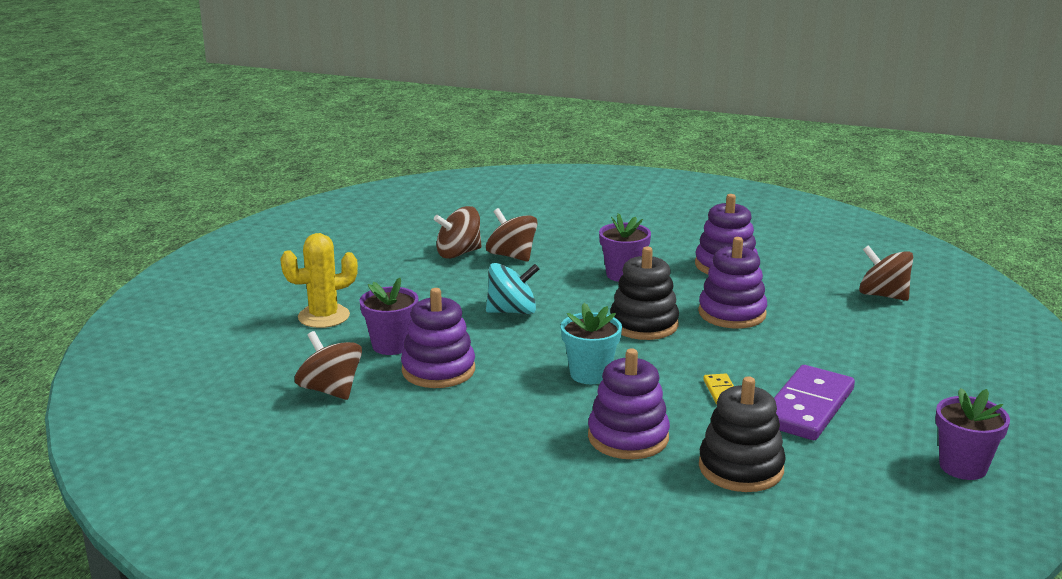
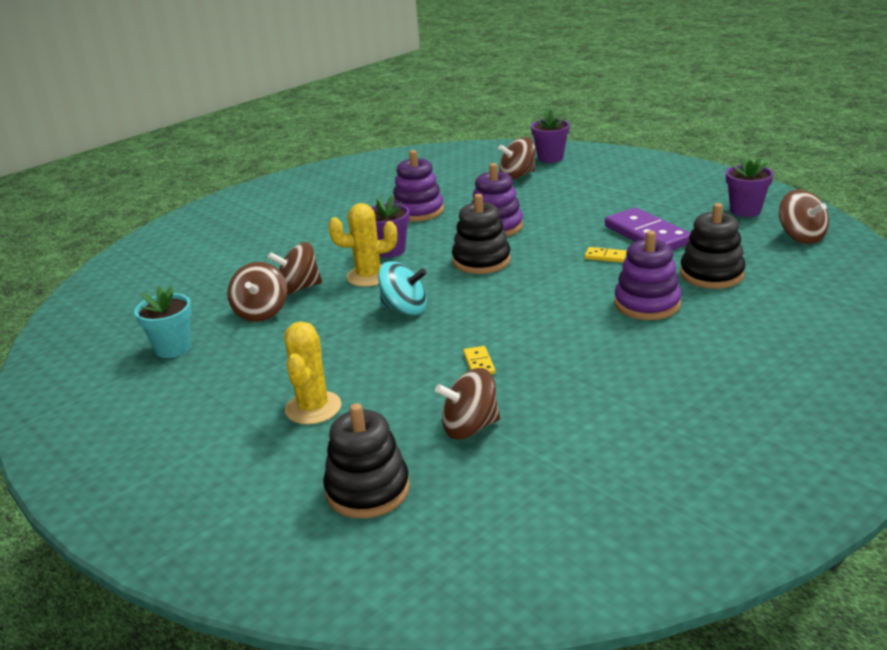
camera: 60 degrees left, 5 degrees up
purple flower pot [359,278,418,355] -> purple flower pot moved to [531,110,570,163]
purple stacking toy [401,288,475,388] -> yellow domino [463,346,496,375]
turquoise spinning top [486,263,539,314] -> turquoise spinning top turned 90 degrees clockwise [378,261,427,315]
turquoise flower pot [561,303,622,384] -> turquoise flower pot moved to [134,286,192,358]
none -> black stacking toy [323,403,410,518]
none -> yellow cactus [328,203,397,287]
none -> brown spinning top [779,190,829,244]

